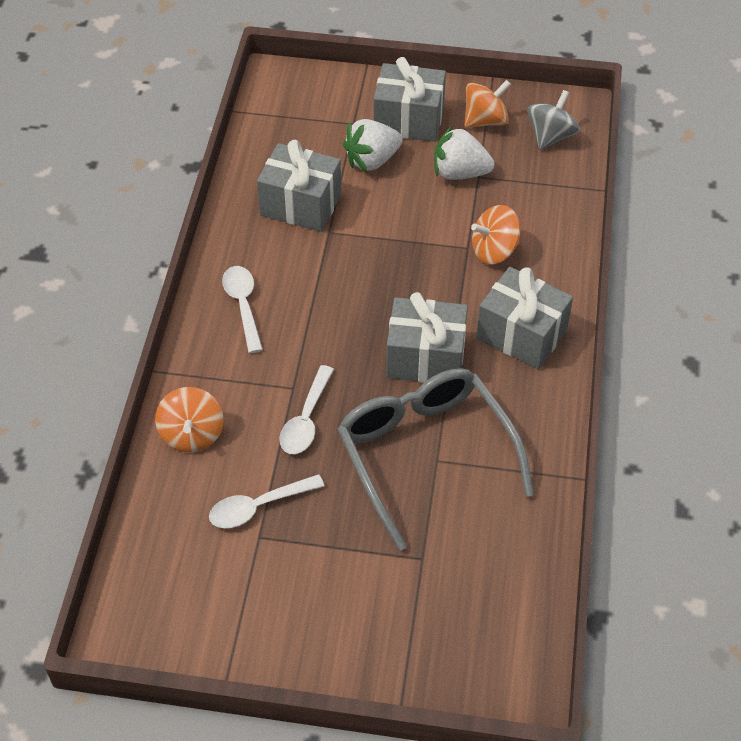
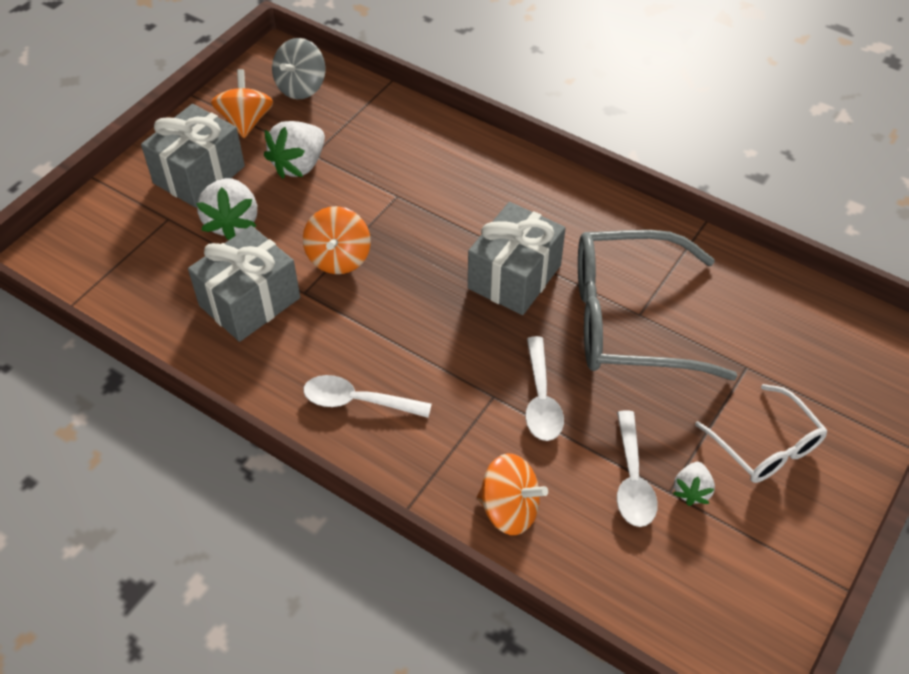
camera: 65 degrees left, 0 degrees up
white spoon [280,365,334,454] -> white spoon turned 45 degrees clockwise [525,336,564,441]
orange spinning top [471,205,520,265] -> orange spinning top moved to [303,206,371,274]
grey gift [476,267,573,369] -> none
grey spinning top [527,90,580,150] -> grey spinning top turned 120 degrees counterclockwise [272,38,326,99]
none -> white strawberry [673,462,715,506]
none -> white glasses [695,384,828,483]

